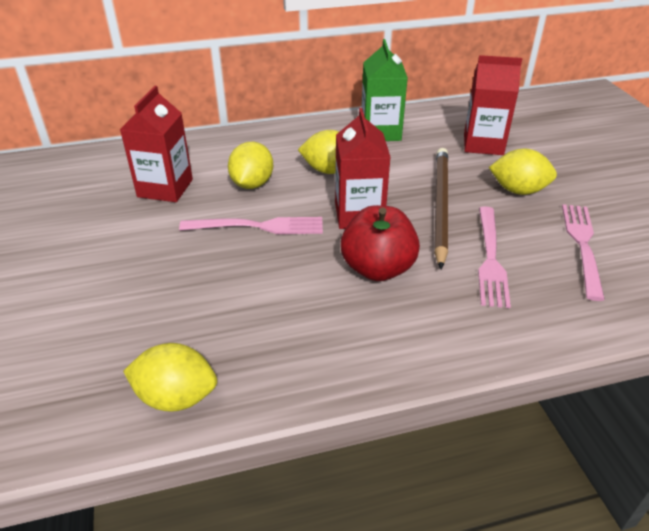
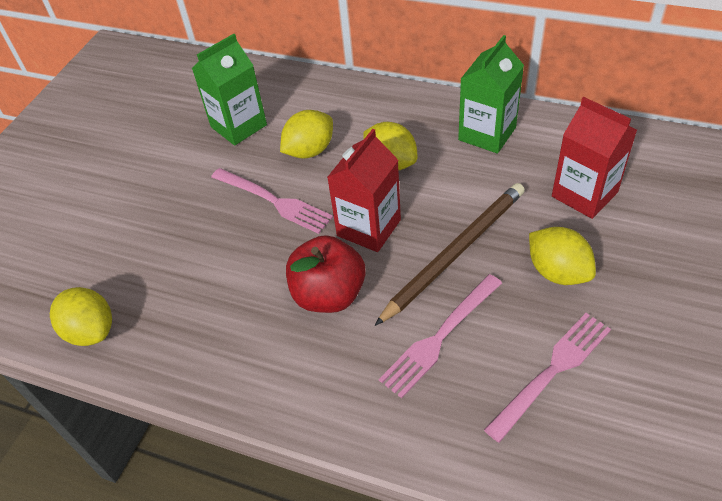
camera: 40 degrees right, 10 degrees up
red carton [120,86,193,202] -> green carton [192,34,267,146]

